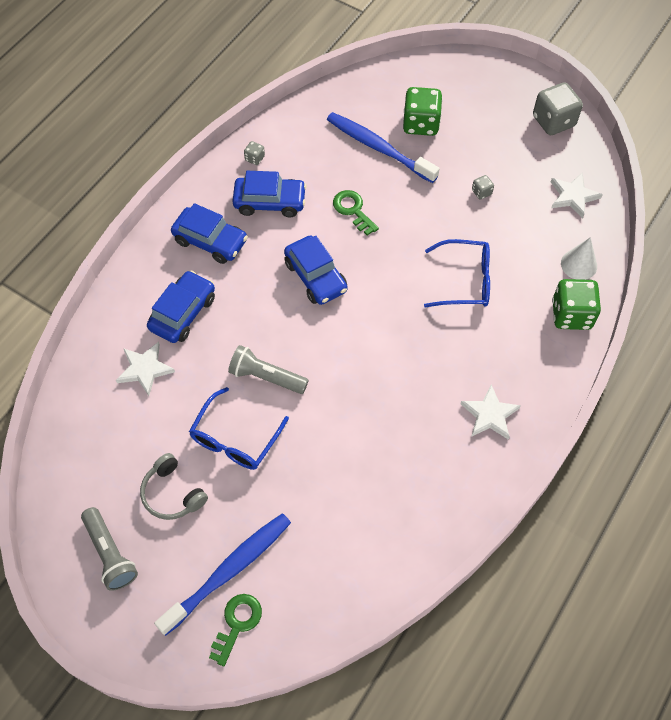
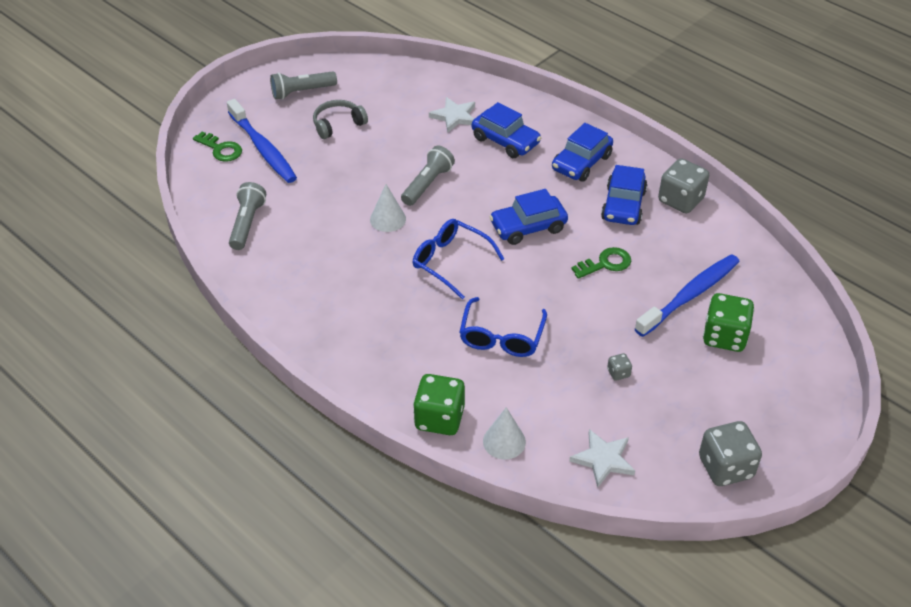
camera: 100 degrees right, 15 degrees down
blue glasses [189,387,289,470] -> blue glasses moved to [413,219,504,299]
grey dice [244,141,265,165] -> grey dice [658,158,709,213], size x2.22
white star [461,385,521,440] -> none
none -> grey flashlight [229,182,266,250]
none -> white cone [370,184,406,232]

